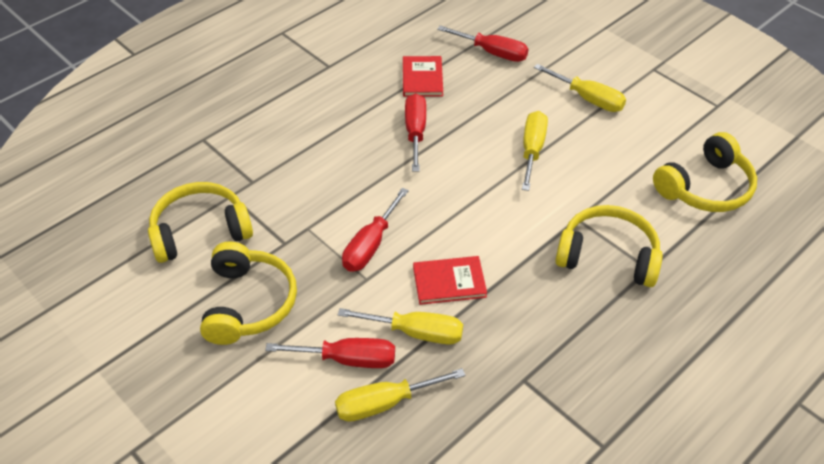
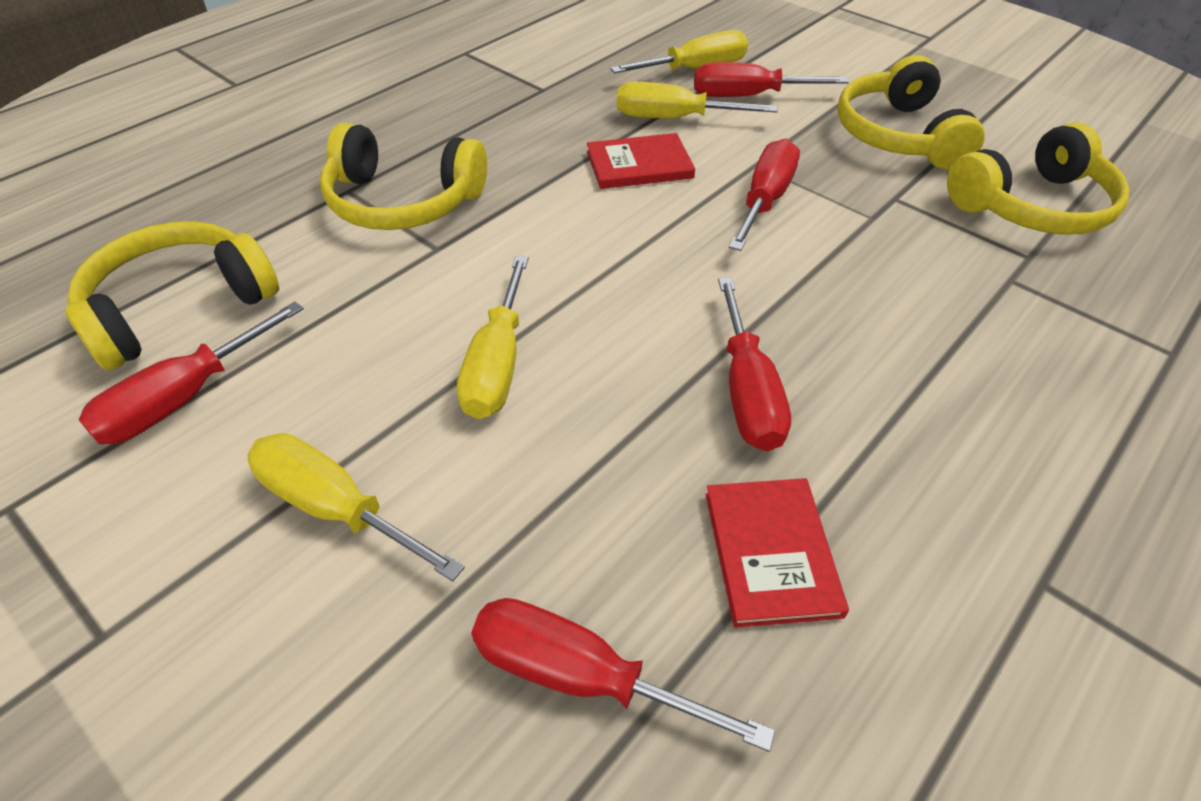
camera: 175 degrees right, 0 degrees up
none -> red screwdriver [79,301,304,444]

